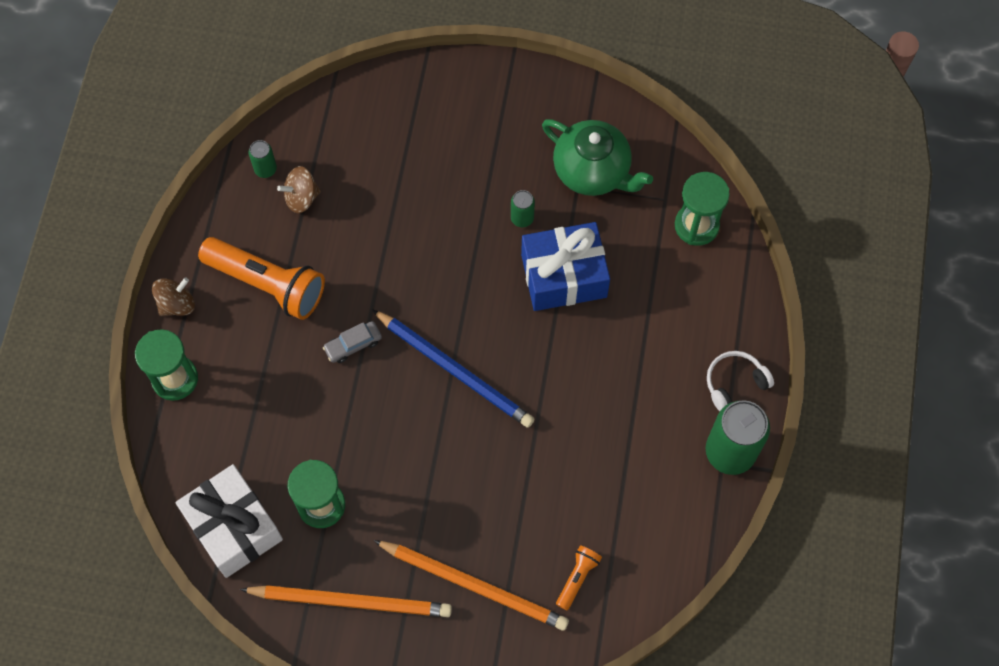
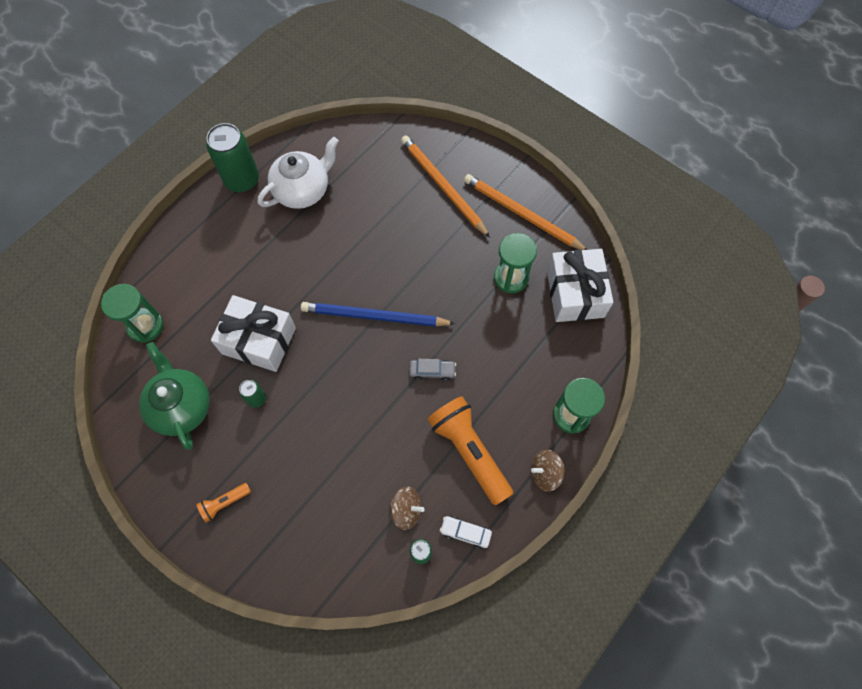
camera: 150 degrees left, 0 degrees up
blue pencil [372,309,534,428] -> blue pencil turned 60 degrees counterclockwise [301,302,456,327]
blue gift [521,222,610,311] -> white gift [211,295,296,372]
orange flashlight [556,546,602,610] -> orange flashlight moved to [196,483,251,522]
white headphones [707,351,774,411] -> none
none -> white teapot [258,137,339,209]
none -> white car [440,516,492,549]

